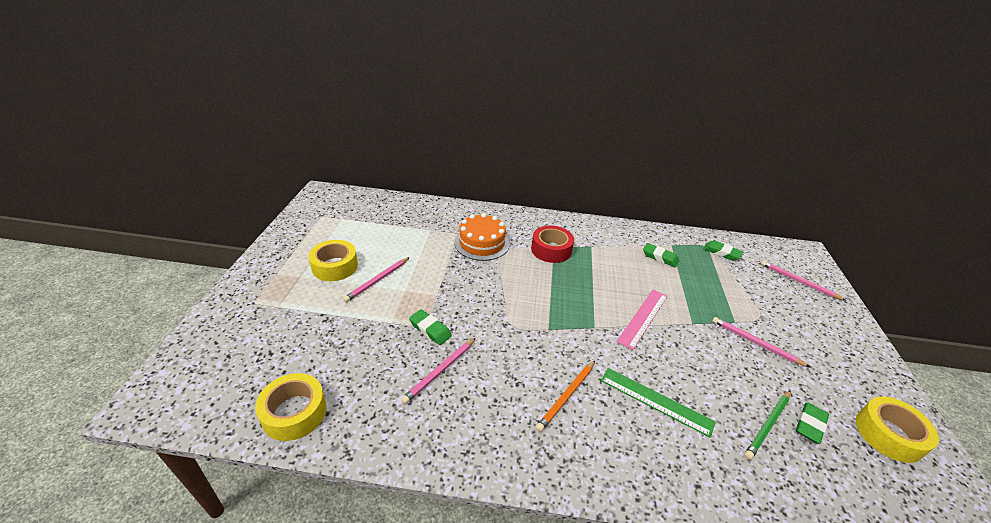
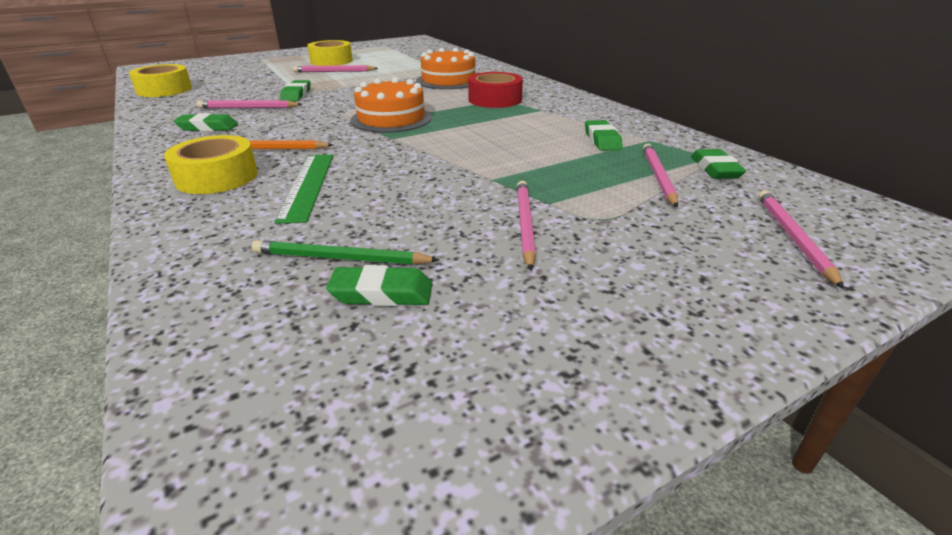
camera: 55 degrees right, 5 degrees down
pink ruler [617,290,668,350] -> none
yellow tape [856,396,939,463] -> yellow tape moved to [164,135,258,194]
none -> green eraser [174,113,238,131]
none -> orange cake [350,77,432,133]
none -> pink pencil [643,144,678,207]

